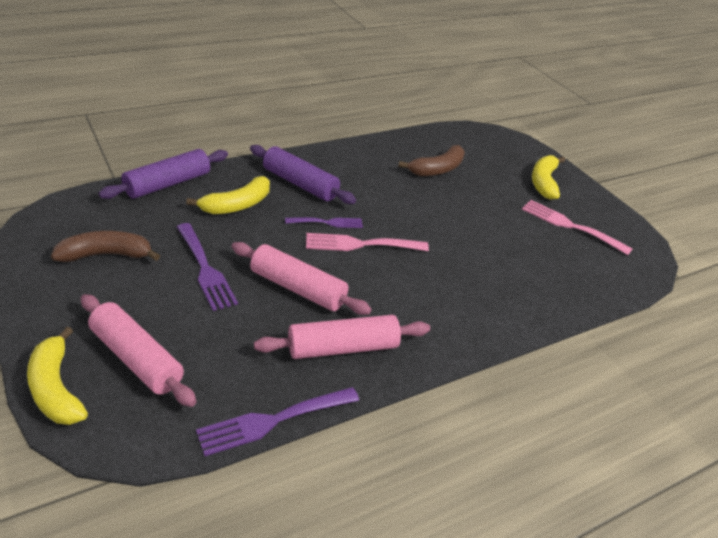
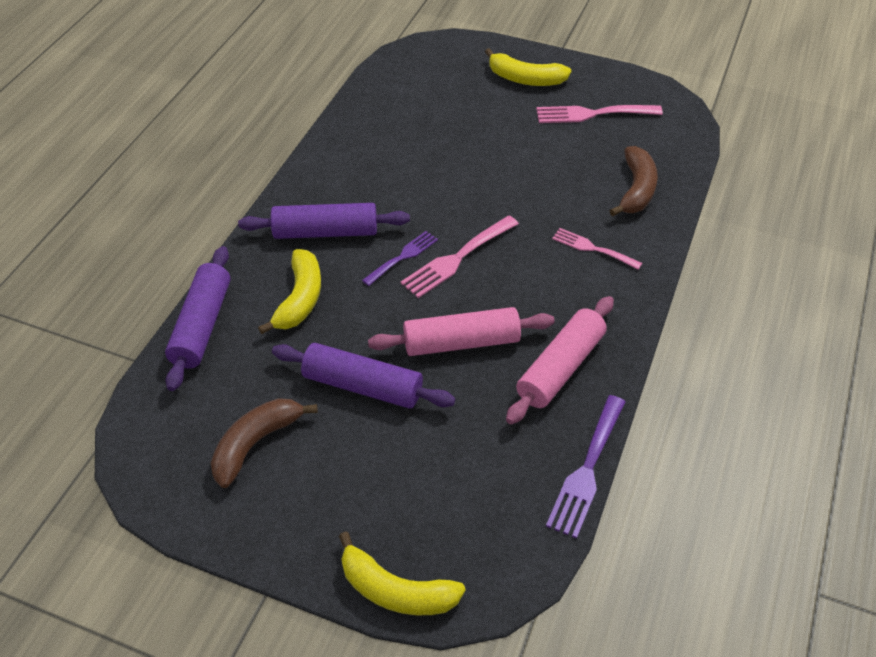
camera: 35 degrees left, 10 degrees up
pink rolling pin [81,294,196,407] -> none
purple fork [177,223,238,311] -> purple rolling pin [272,343,455,408]
brown banana [398,145,465,176] -> brown banana moved to [610,146,658,216]
yellow banana [532,155,565,200] -> yellow banana turned 45 degrees counterclockwise [485,48,571,86]
none -> pink fork [552,228,642,270]

